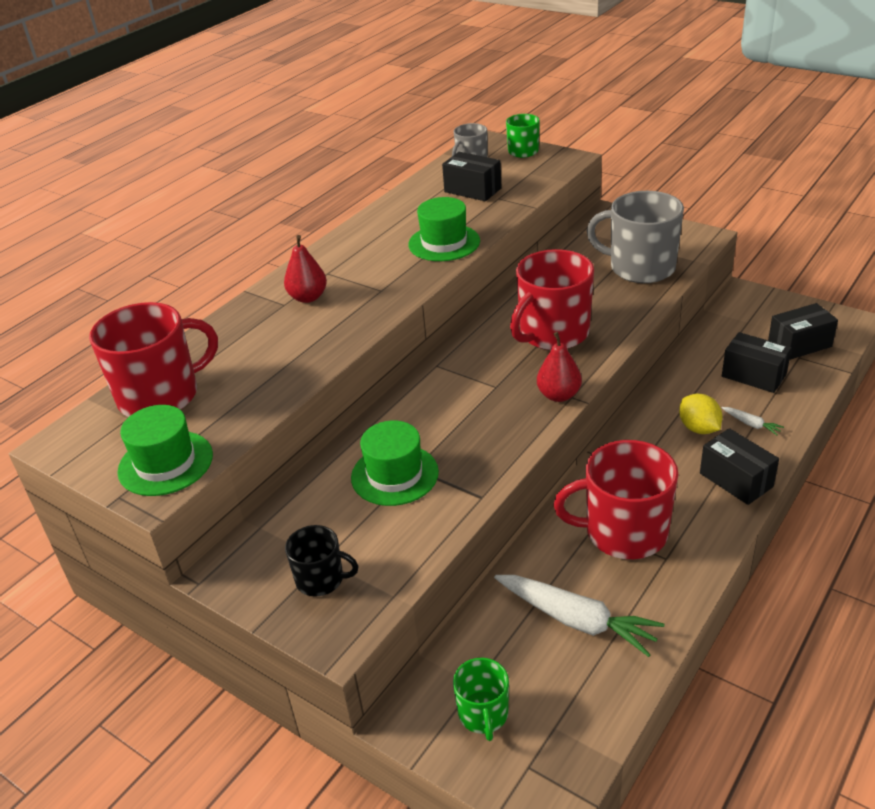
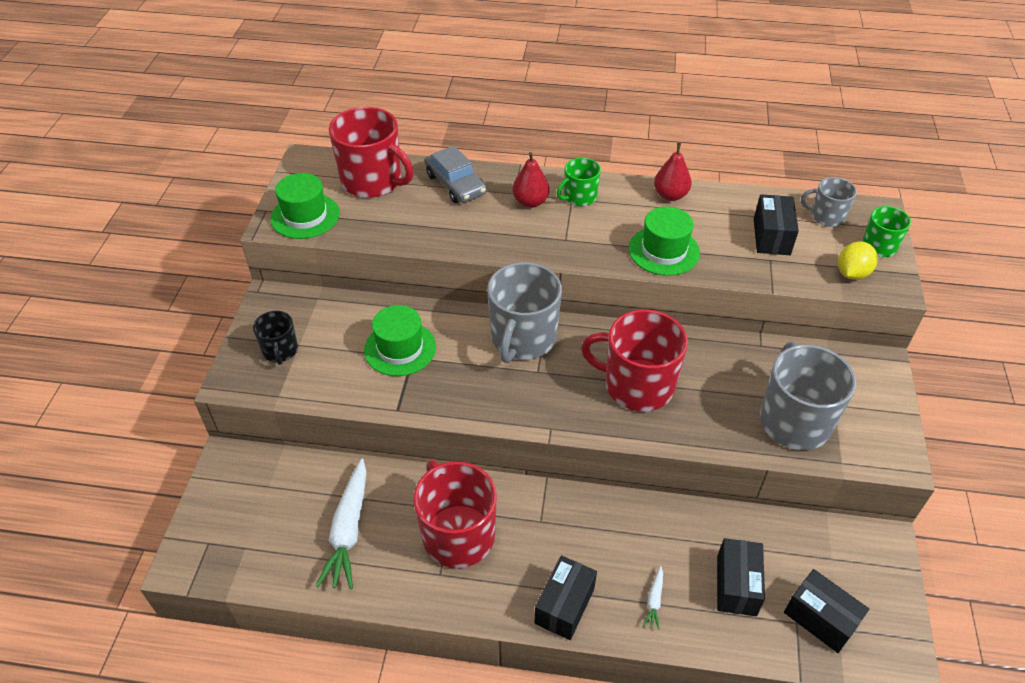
camera: 60 degrees right, 10 degrees up
green mug [453,658,509,741] -> green mug moved to [557,158,601,206]
red pear [537,332,582,402] -> red pear moved to [654,142,691,201]
yellow lemon [679,394,723,434] -> yellow lemon moved to [838,241,878,280]
none -> grey car [425,145,487,203]
none -> grey mug [487,262,562,363]

